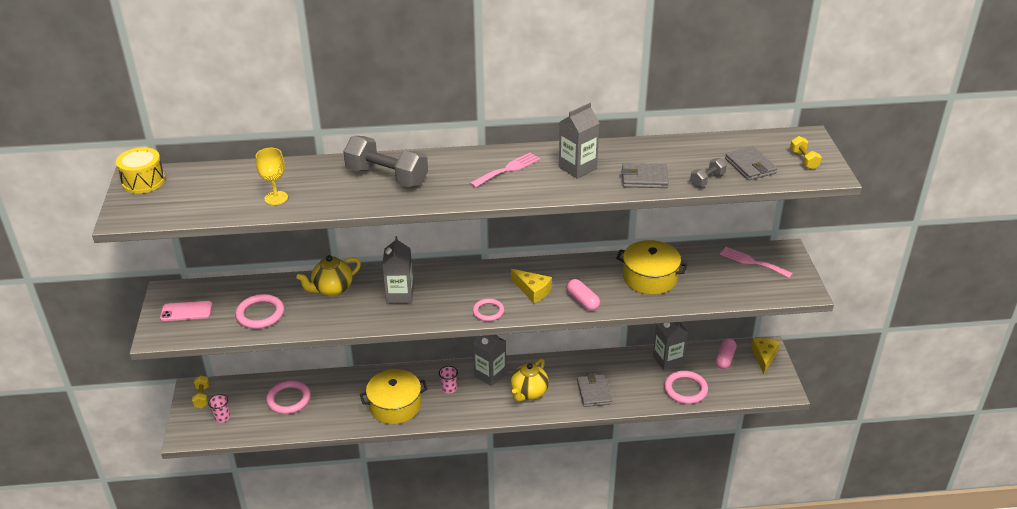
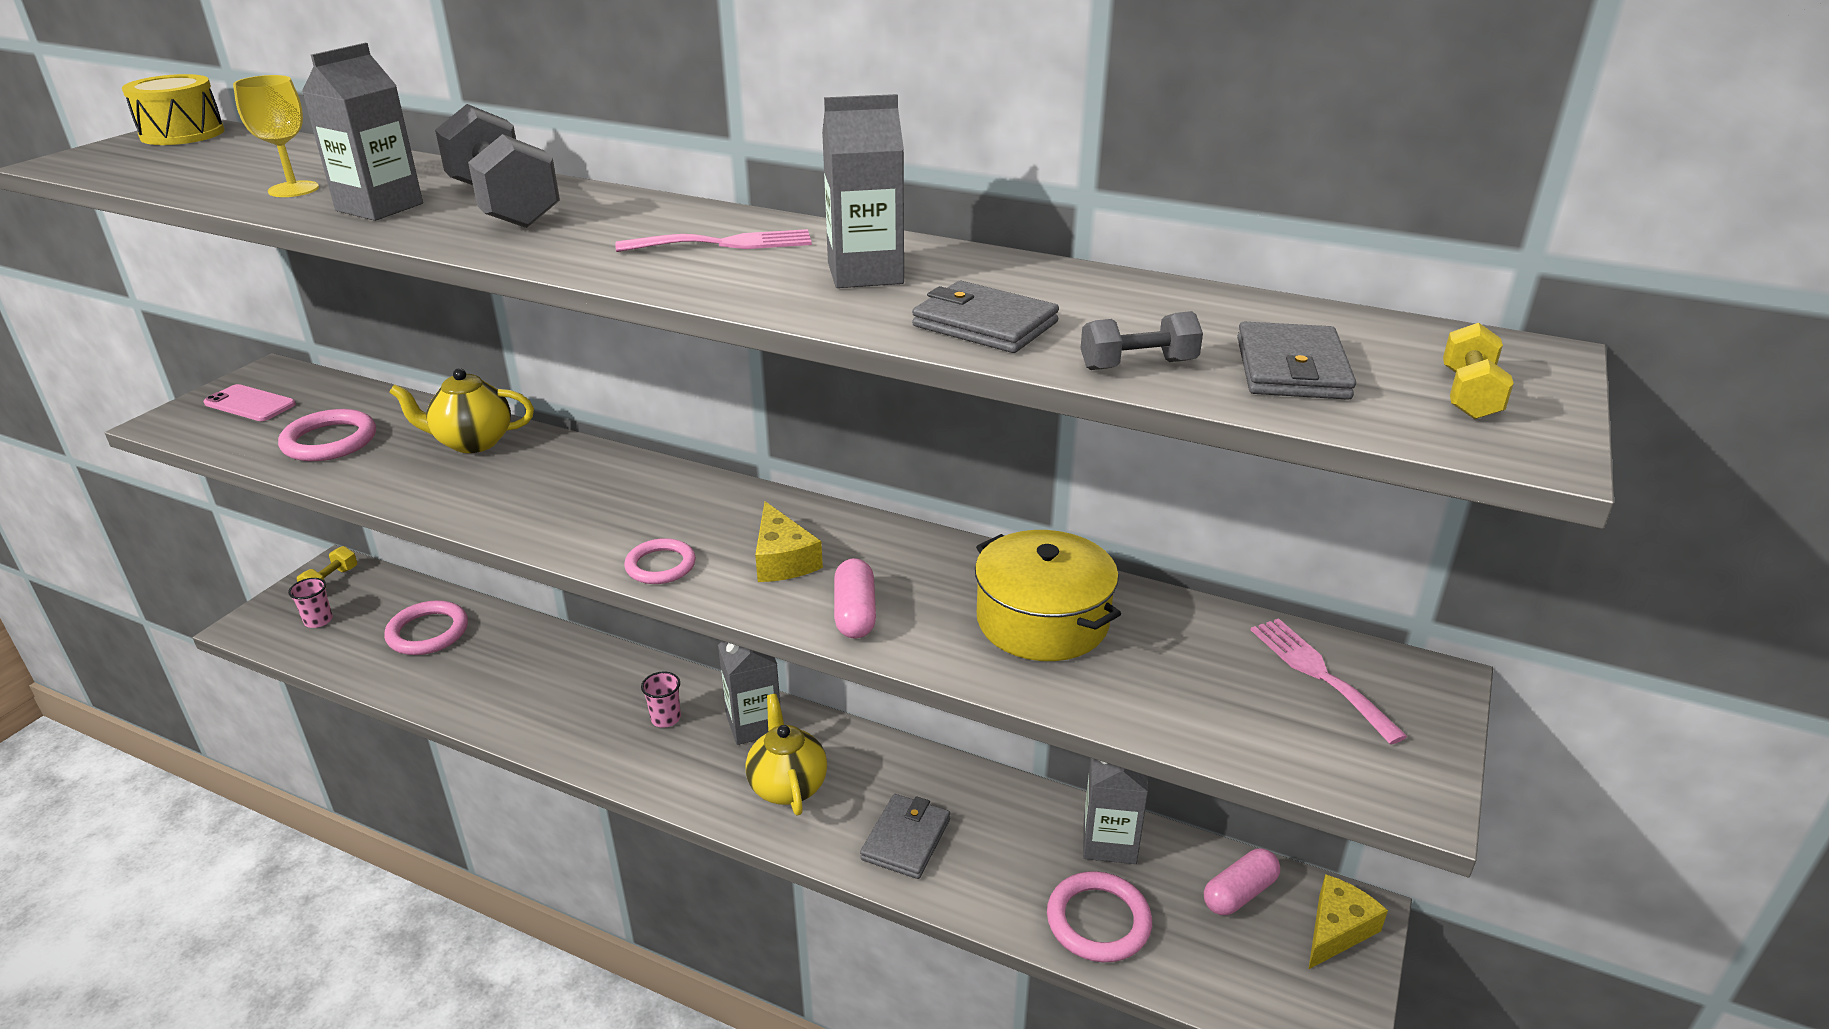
camera: 30 degrees right, 5 degrees down
yellow pot [360,369,428,424] -> none
grey carton [382,236,414,303] -> grey carton moved to [302,43,423,221]
yellow teapot [511,358,549,402] -> yellow teapot turned 105 degrees clockwise [746,694,827,815]

